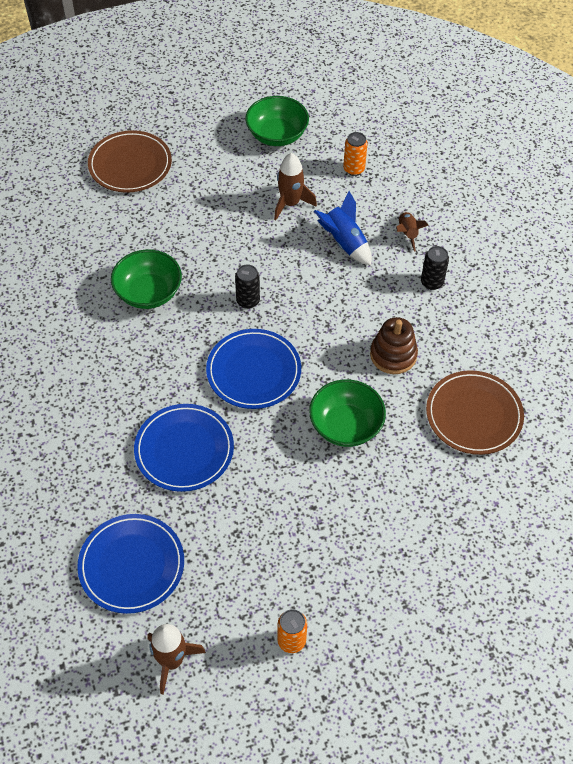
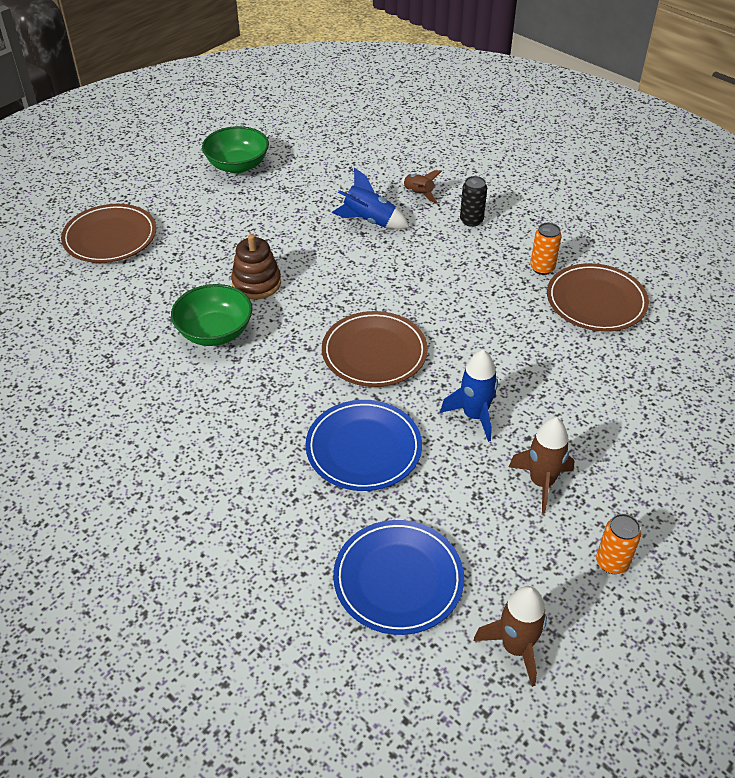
camera: 30 degrees left, 10 degrees down
blue plate [206,329,301,409] -> brown plate [322,311,428,387]
black can [235,264,260,309] -> none
brown rocket [274,153,317,220] -> brown rocket moved to [509,417,575,513]
green bowl [309,379,386,447] -> none
orange can [343,132,368,176] -> orange can moved to [530,223,562,275]
brown stacking toy [370,317,418,374] -> brown stacking toy moved to [231,234,281,300]
none -> blue rocket [440,350,498,442]

